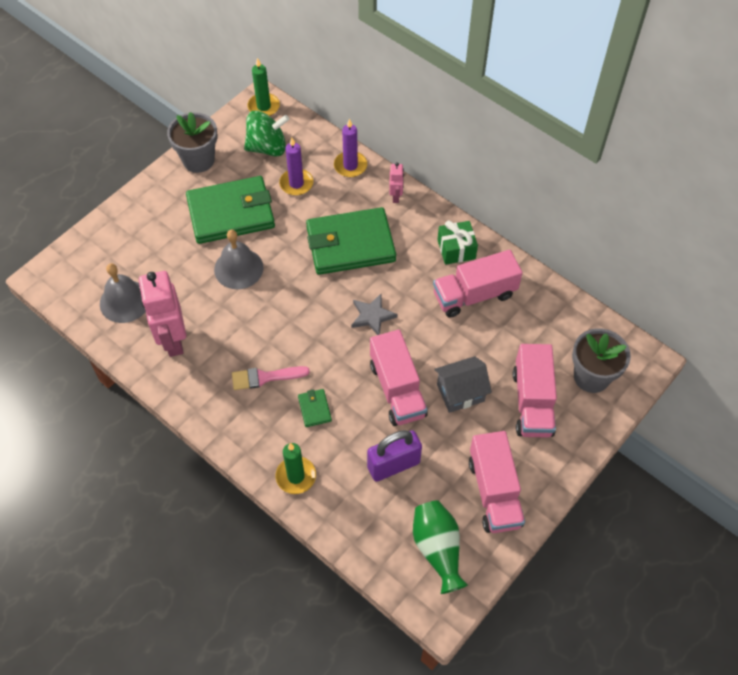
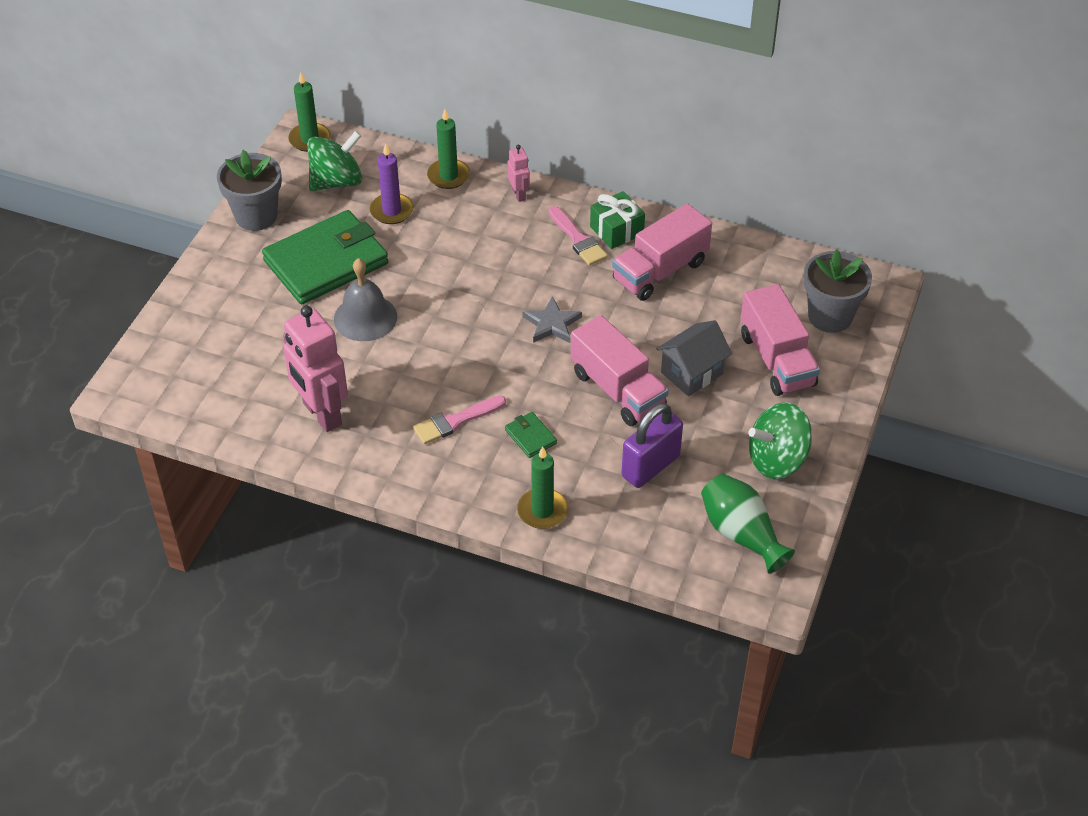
camera: 20 degrees left, 10 degrees down
grey bell [100,263,145,323] -> none
green wallet [306,207,396,275] -> none
purple candle [334,119,367,177] -> green candle [427,109,470,189]
pink truck [469,431,525,533] -> green spinning top [748,402,812,479]
none -> pink brush [549,206,608,266]

